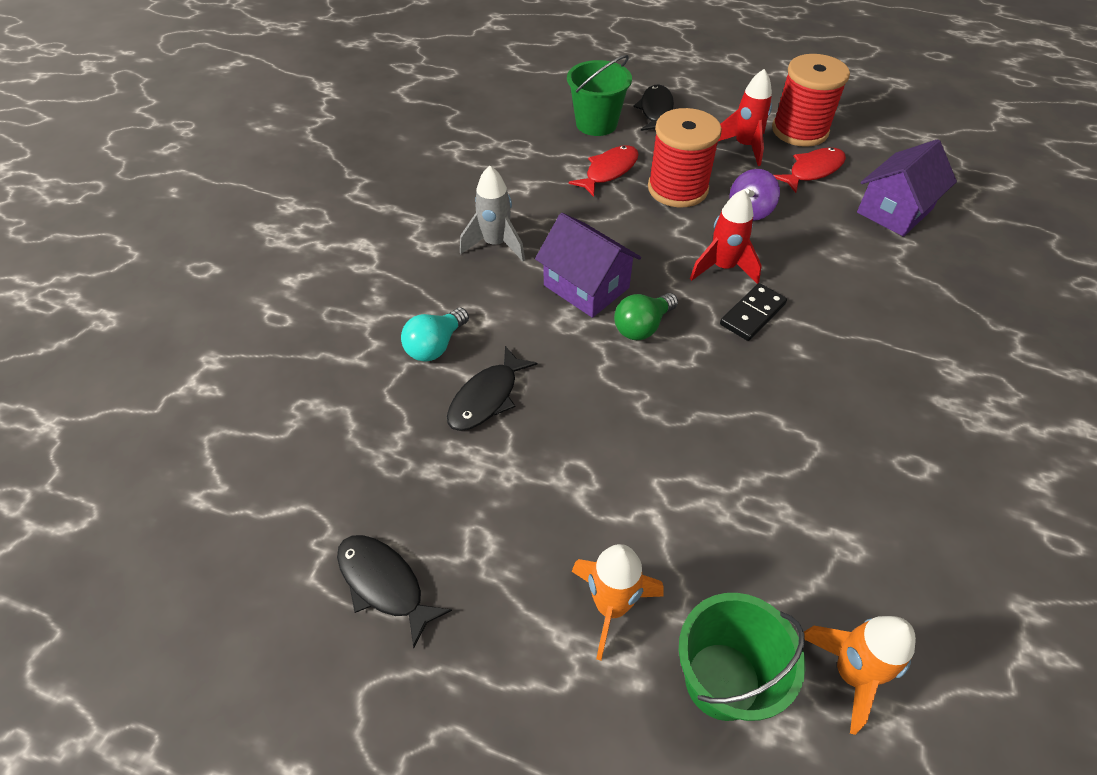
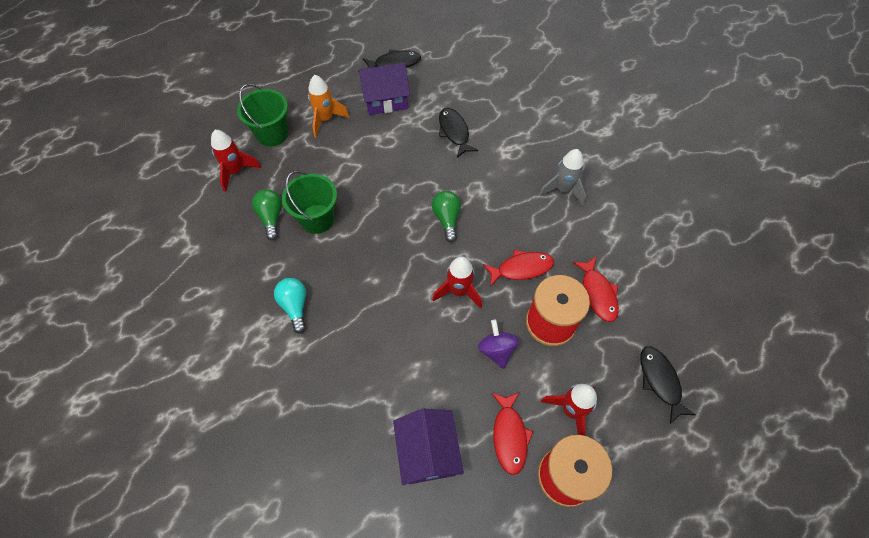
camera: 125 degrees right, 10 degrees up
turquoise light bulb [401,308,469,361] -> turquoise light bulb moved to [274,278,306,334]
purple house [535,213,641,318] -> purple house moved to [358,63,410,115]
green bucket [567,55,632,136] -> green bucket moved to [282,171,337,234]
black fish [633,84,674,131] -> black fish turned 150 degrees counterclockwise [640,346,696,424]
black domino [720,283,787,341] -> none
orange rocket [804,616,916,735] -> red rocket [211,130,261,192]
none -> green light bulb [252,189,282,241]
none -> red fish [483,250,554,287]

